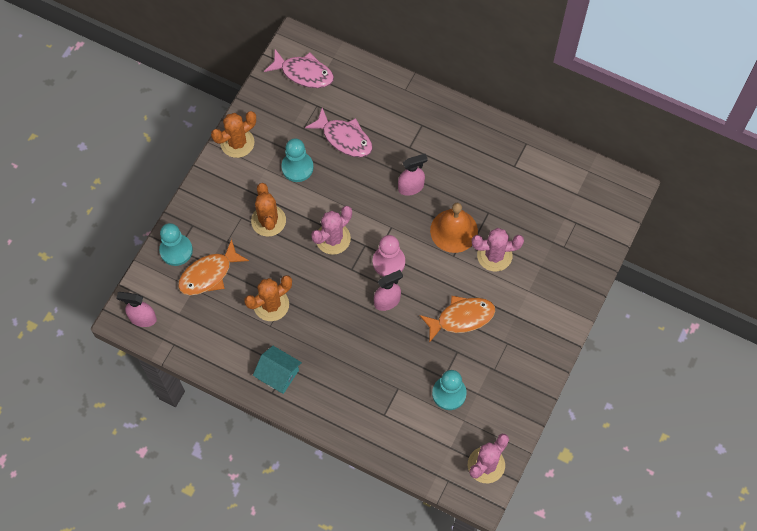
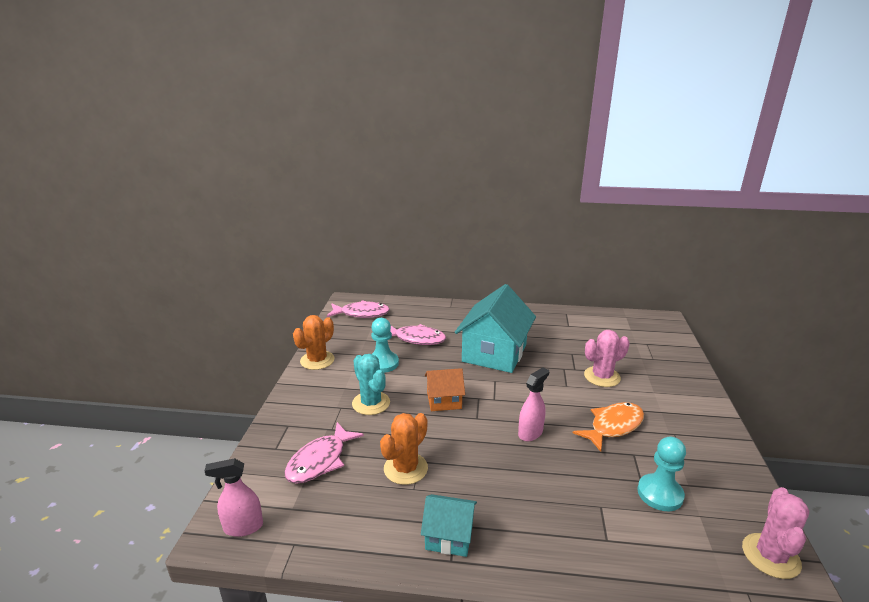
camera: 20 degrees left, 40 degrees down
turquoise pawn [159,223,193,266] -> none
orange fish [178,239,249,295] -> pink fish [284,422,364,484]
orange cactus [251,183,286,237] -> turquoise cactus [352,354,390,415]
pink cactus [311,206,352,255] -> orange house [425,368,465,411]
pink pawn [373,235,405,277] -> none
pink spray bottle [398,154,428,196] -> turquoise house [455,284,536,373]
orange bell [430,203,478,253] -> none

